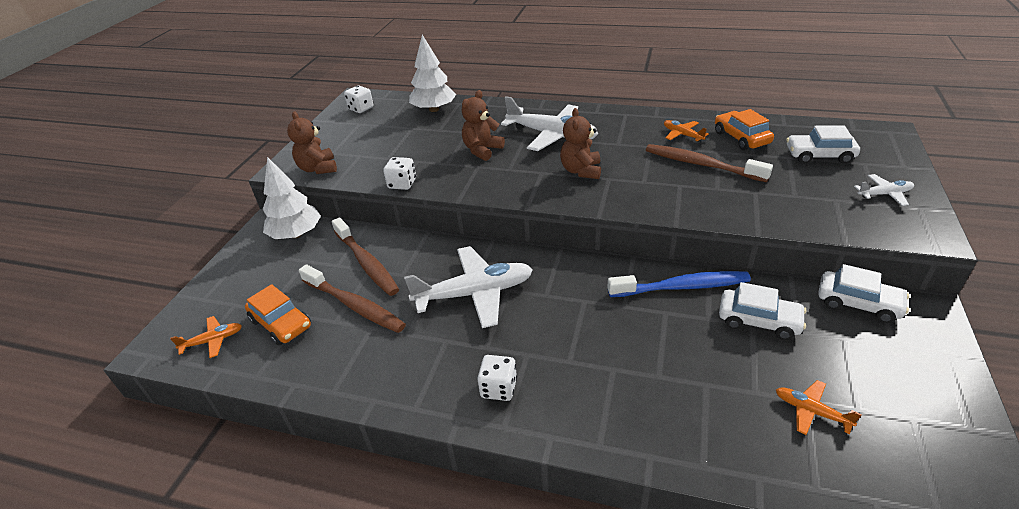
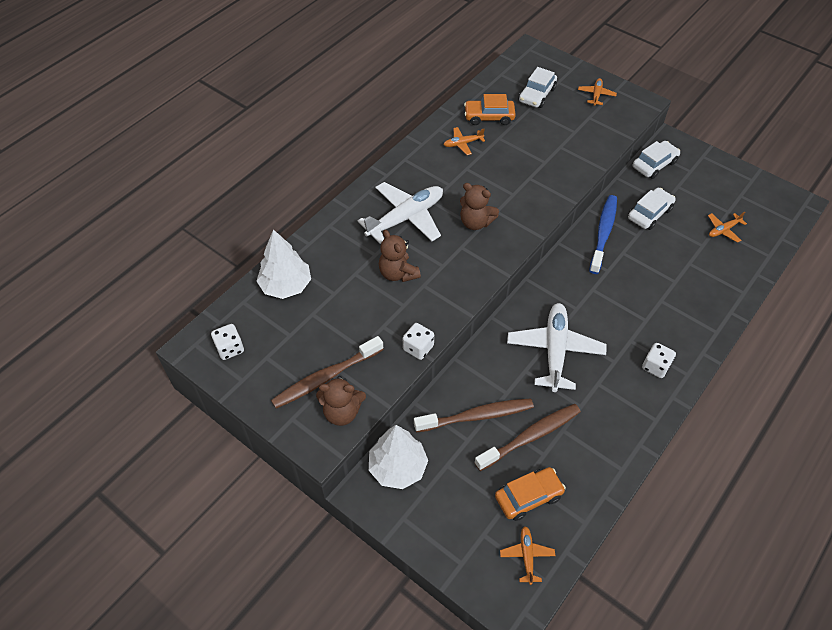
camera: 70 degrees left, 15 degrees up
brown toothbrush [646,144,773,182] -> brown toothbrush moved to [271,336,384,409]
white plane [854,174,914,206] -> orange plane [578,78,617,106]

